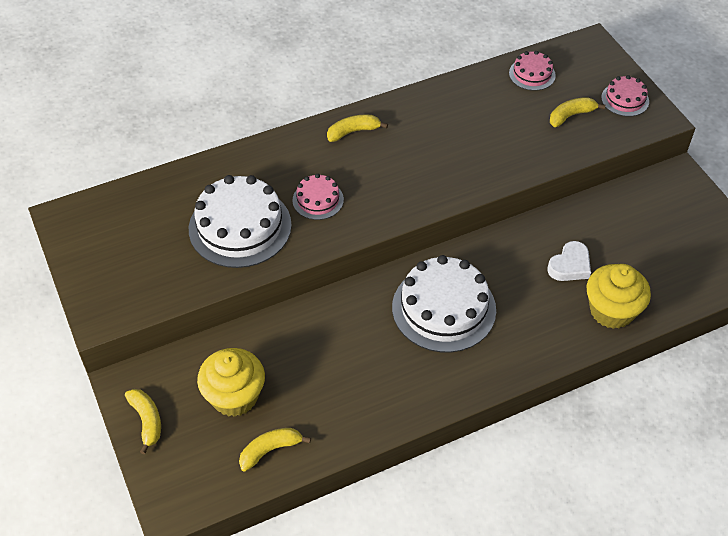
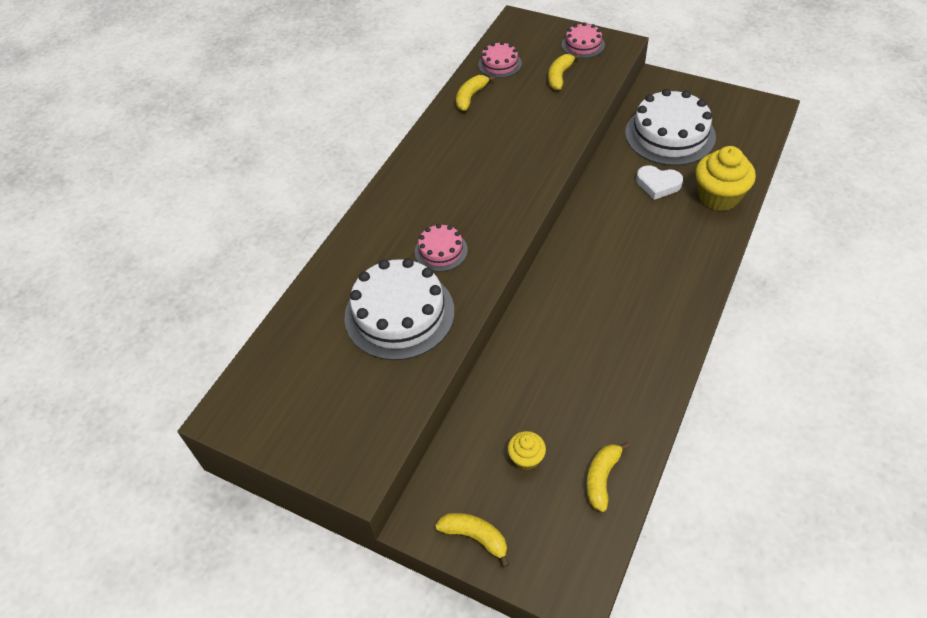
camera: 35 degrees left, 0 degrees up
yellow cupcake [197,348,265,417] -> yellow cupcake [508,431,546,470], size x0.53
yellow banana [327,115,388,142] -> yellow banana moved to [456,75,495,111]
white cake [392,255,496,353] -> white cake moved to [625,89,716,166]
white heart [547,241,591,281] -> white heart turned 105 degrees clockwise [636,165,683,200]

